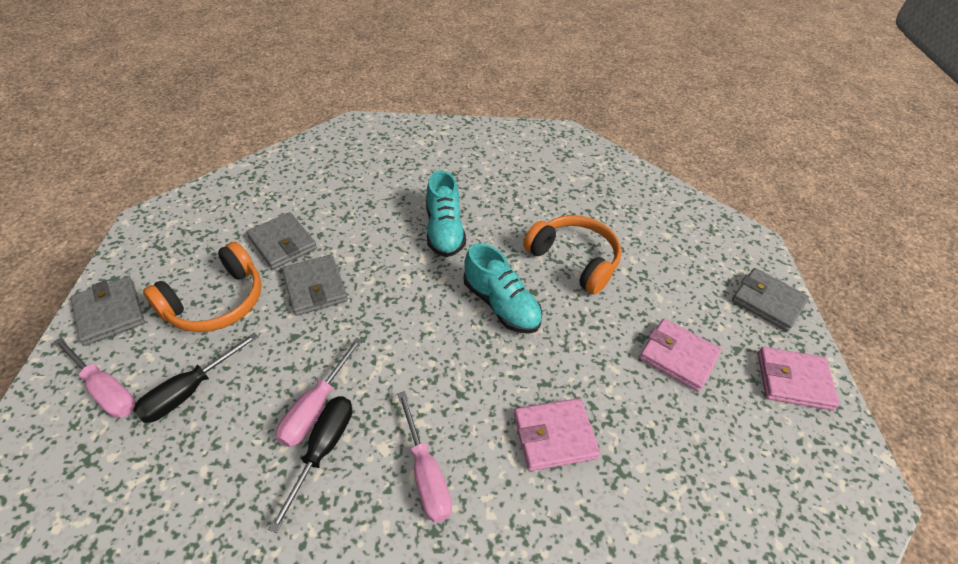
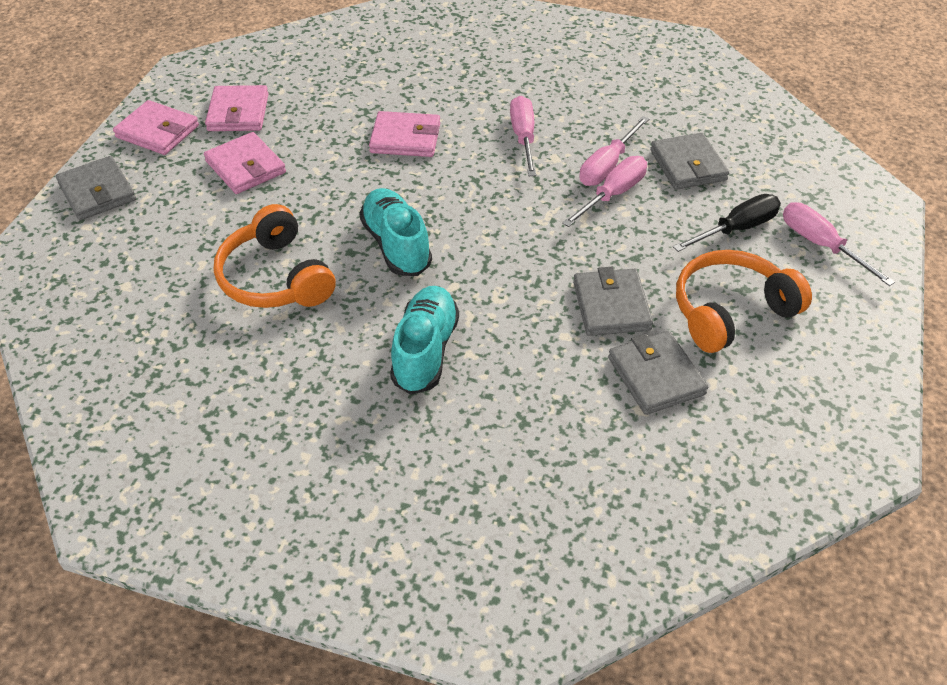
camera: 160 degrees left, 0 degrees up
grey wallet [71,276,145,346] -> grey wallet moved to [650,133,729,190]
black screwdriver [268,396,352,533] -> pink screwdriver [579,116,649,186]
none -> pink wallet [205,85,269,131]

